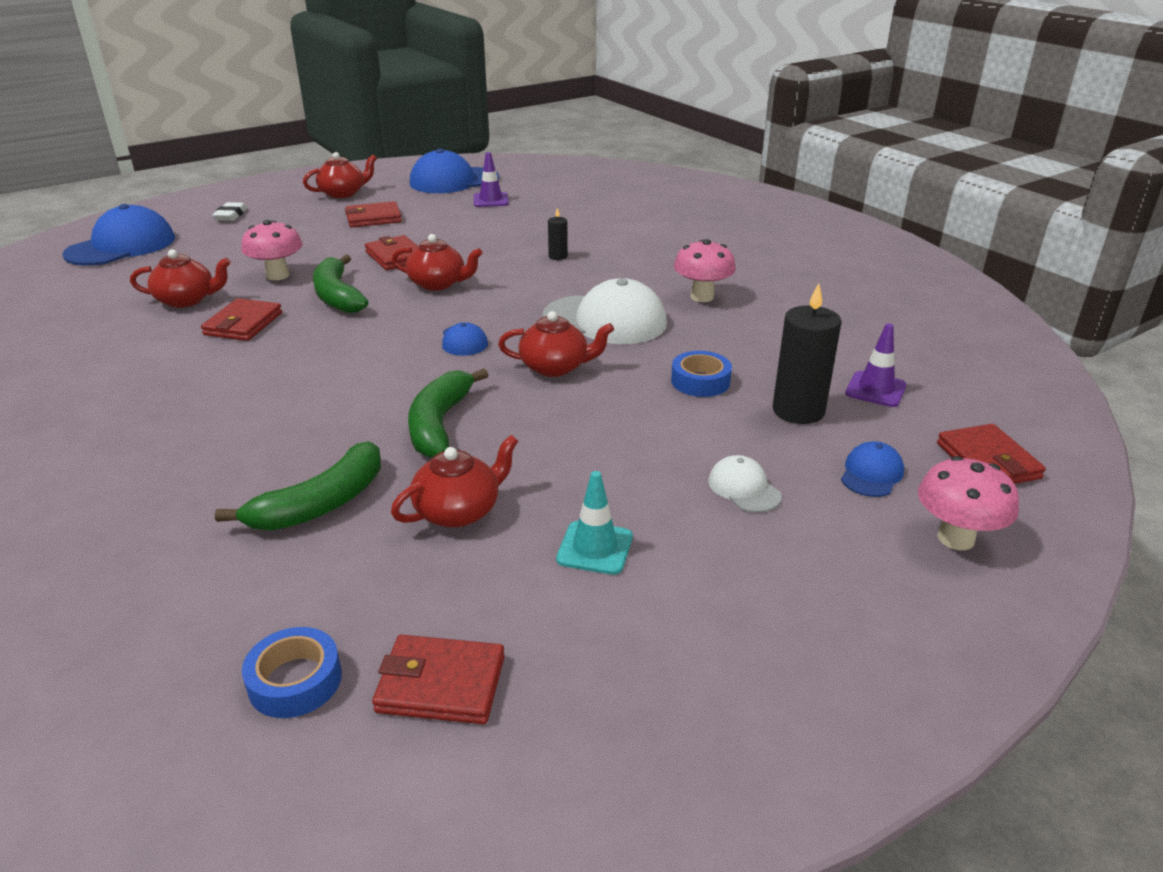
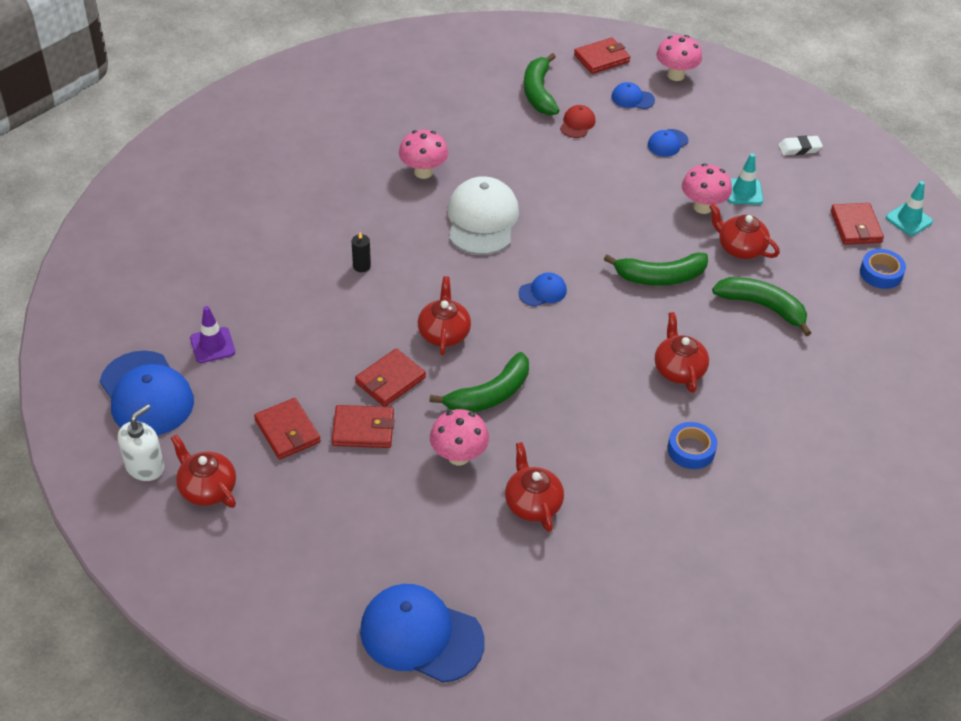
camera: 105 degrees left, 15 degrees up
red wallet [201,298,282,341] -> red wallet moved to [332,405,394,448]
white eraser [212,202,247,221] -> white eraser moved to [778,136,823,155]
red teapot [498,311,614,377] -> red teapot moved to [655,312,709,393]
blue tape [671,351,732,397] -> blue tape moved to [667,422,717,469]
white cap [709,455,782,513] -> blue cap [648,129,688,157]
black candle [773,283,842,424] -> red cap [560,105,595,138]
purple traffic cone [845,323,907,407] -> green banana [524,53,560,115]
none -> white soap dispenser [118,404,164,481]
none -> pink mushroom [682,164,732,214]
none -> turquoise traffic cone [886,181,933,236]

